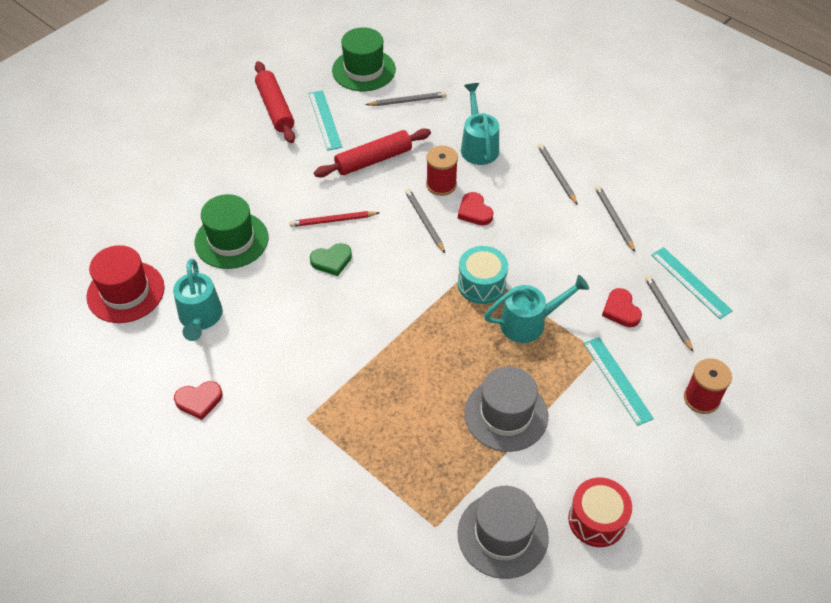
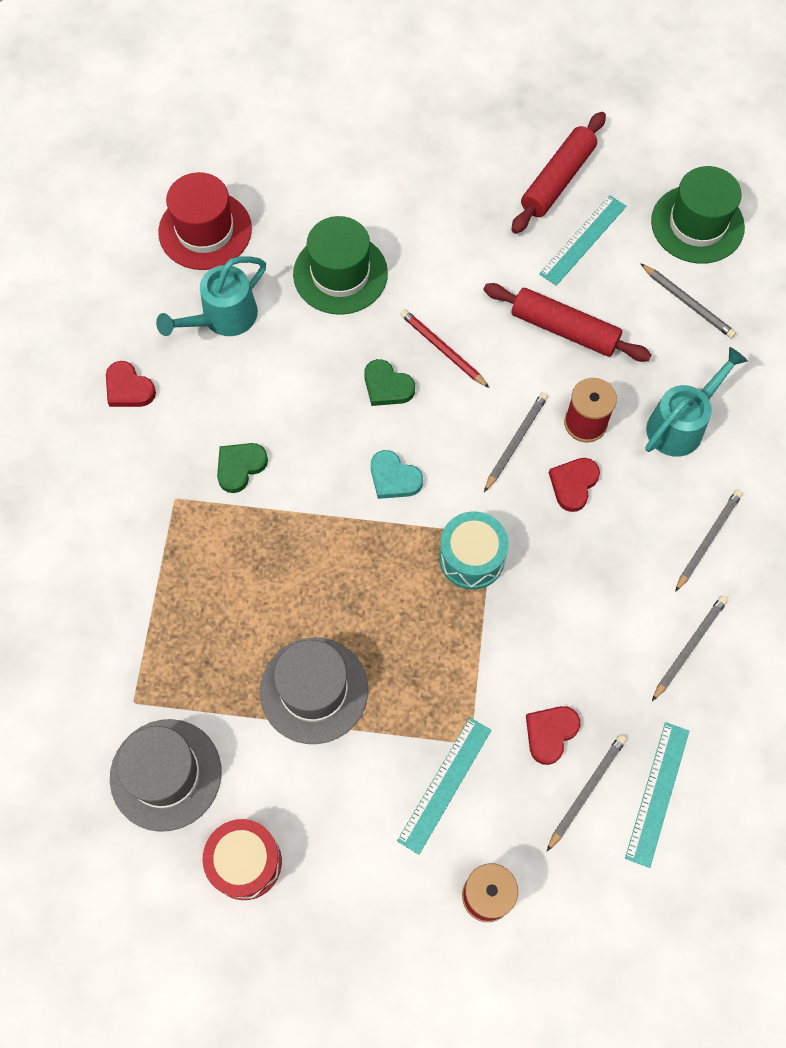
camera: 55 degrees right, 15 degrees up
turquoise watering can [484,275,589,343] -> none
none -> green heart [217,443,268,493]
none -> turquoise heart [371,450,423,499]

